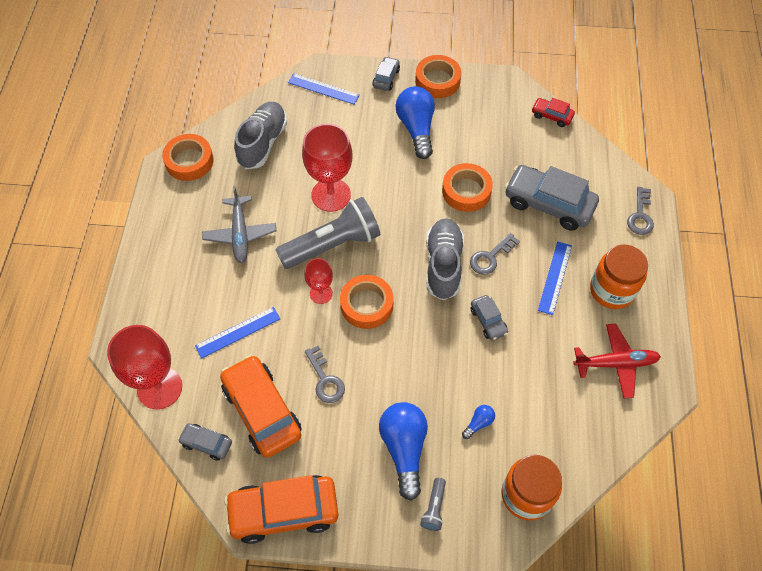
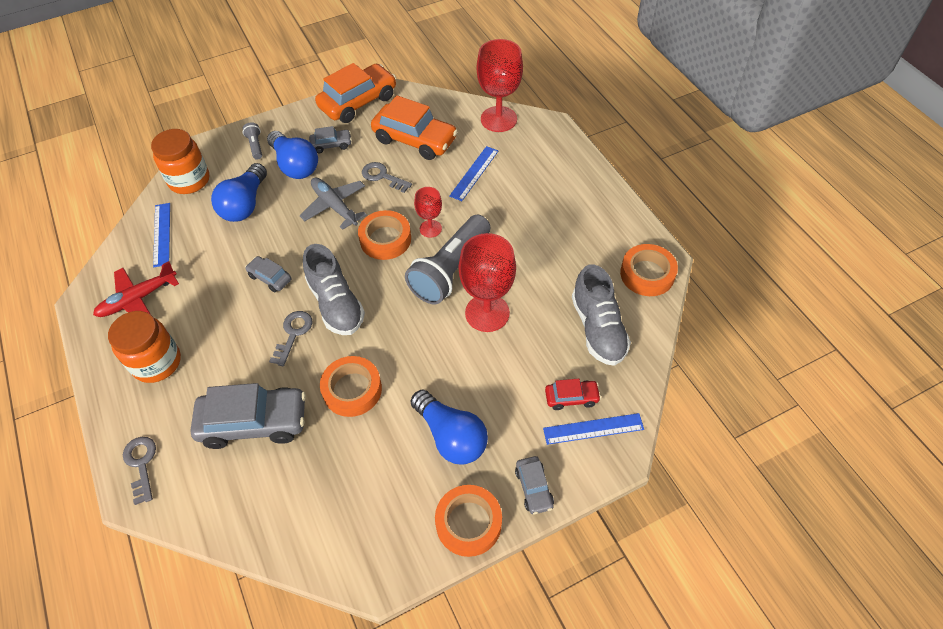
camera: 150 degrees right, 5 degrees down
grey car [178,423,232,461] -> grey car moved to [309,126,352,153]
grey plane [202,186,276,263] -> grey plane moved to [300,177,367,230]
blue light bulb [462,405,495,439] -> blue light bulb [211,163,267,222], size x2.25
red car [532,98,575,127] -> red car moved to [545,379,601,410]
blue ruler [538,242,572,315] -> blue ruler moved to [153,203,170,267]

